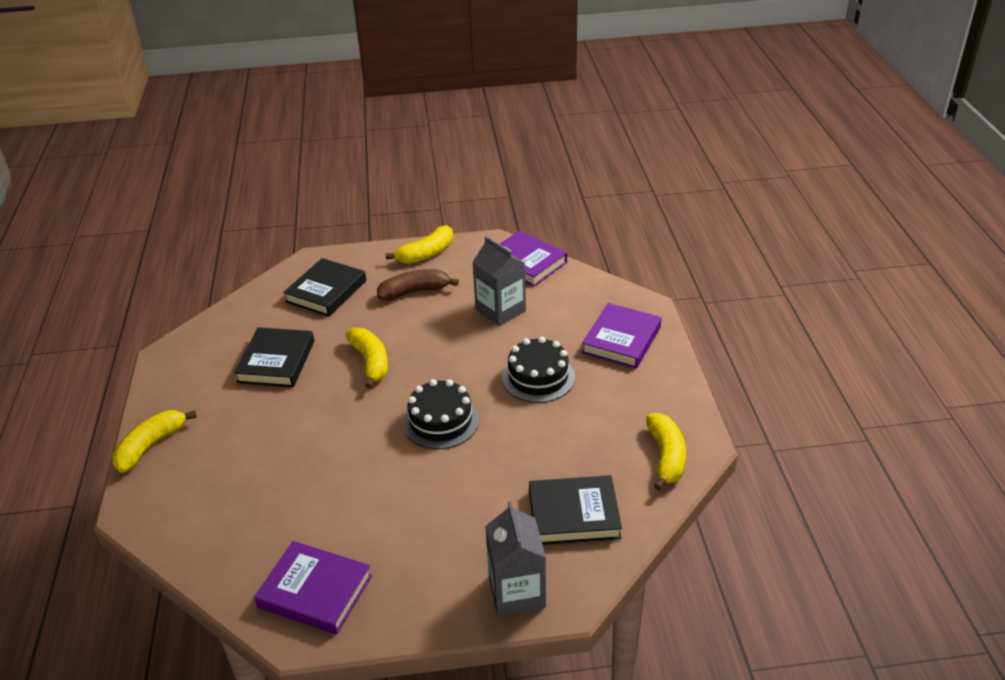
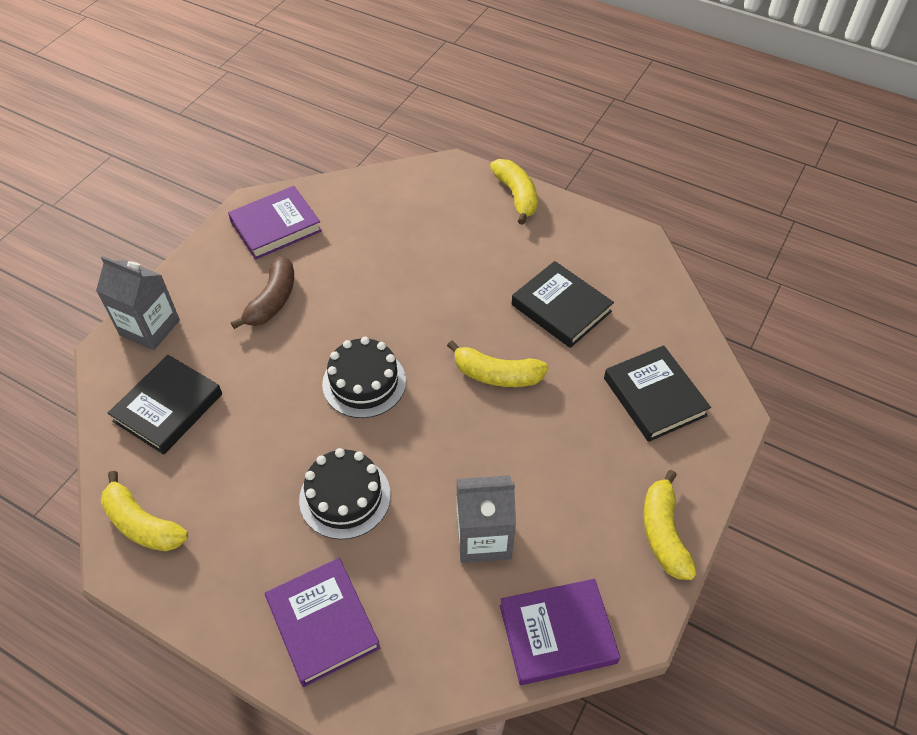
camera: 125 degrees right, 15 degrees up
brown banana [377,269,459,301] -> brown banana moved to [231,256,294,329]

